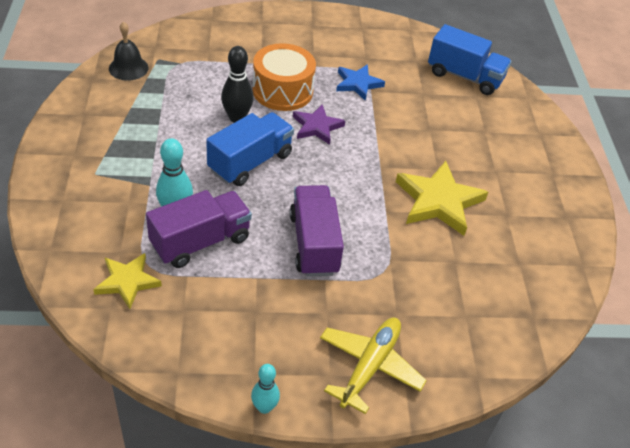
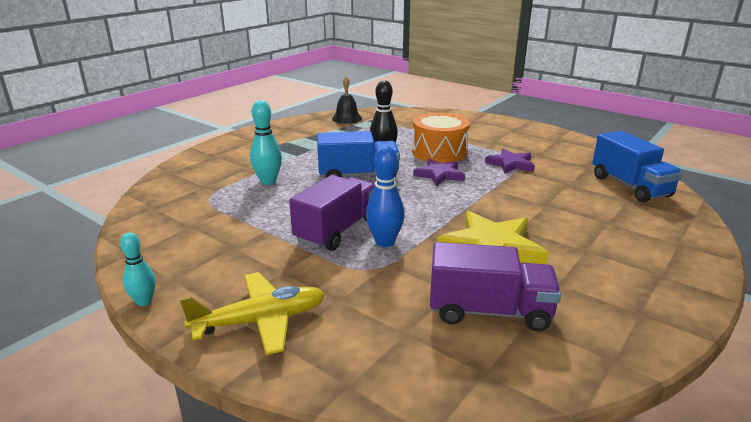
camera: 45 degrees right, 20 degrees down
yellow star [93,253,162,309] -> none
purple truck [146,190,252,268] -> purple truck moved to [430,242,561,331]
blue star [336,64,385,101] -> purple star [485,149,535,174]
none -> blue bowling pin [366,146,405,247]

